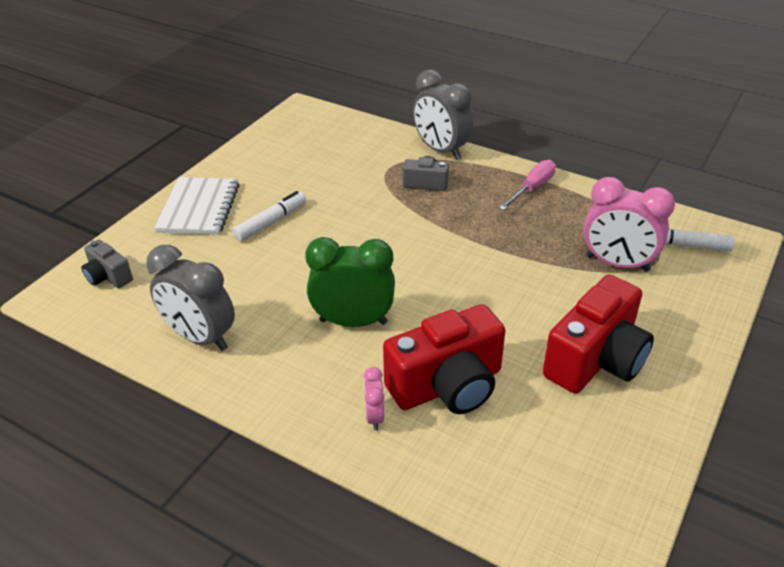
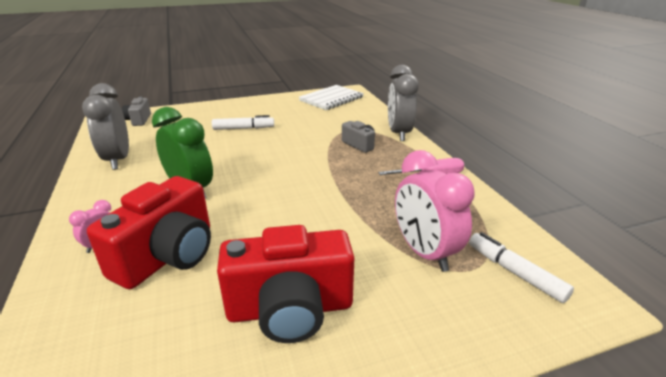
camera: 40 degrees right, 10 degrees down
white notebook [154,177,239,235] -> white notebook moved to [299,85,364,110]
red camera [383,304,506,414] -> red camera turned 75 degrees counterclockwise [87,176,211,289]

